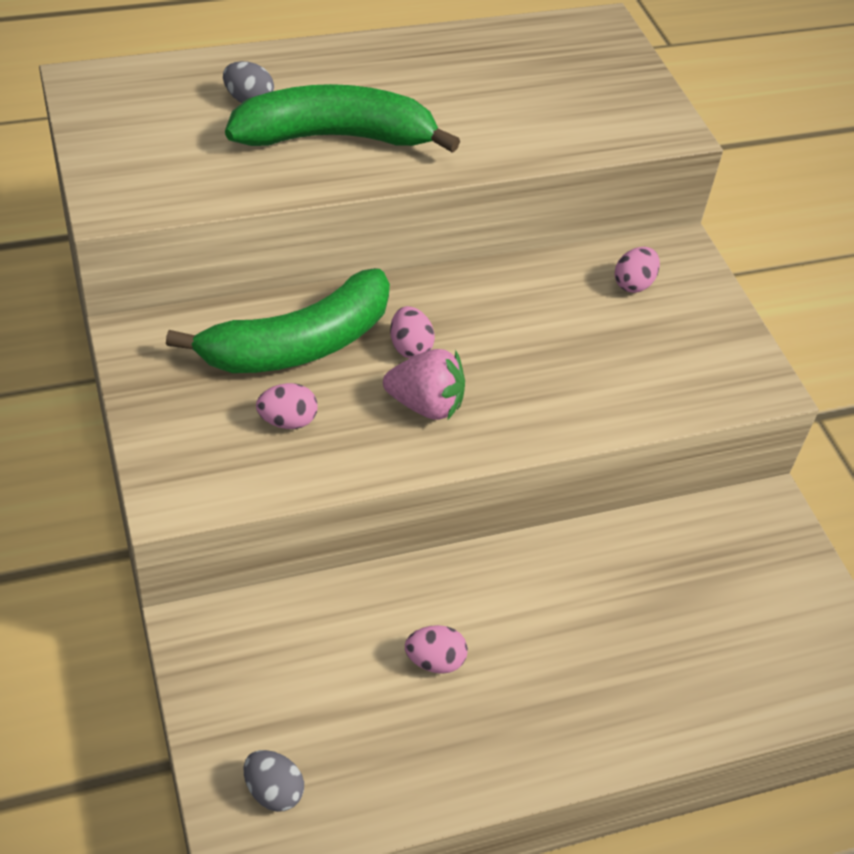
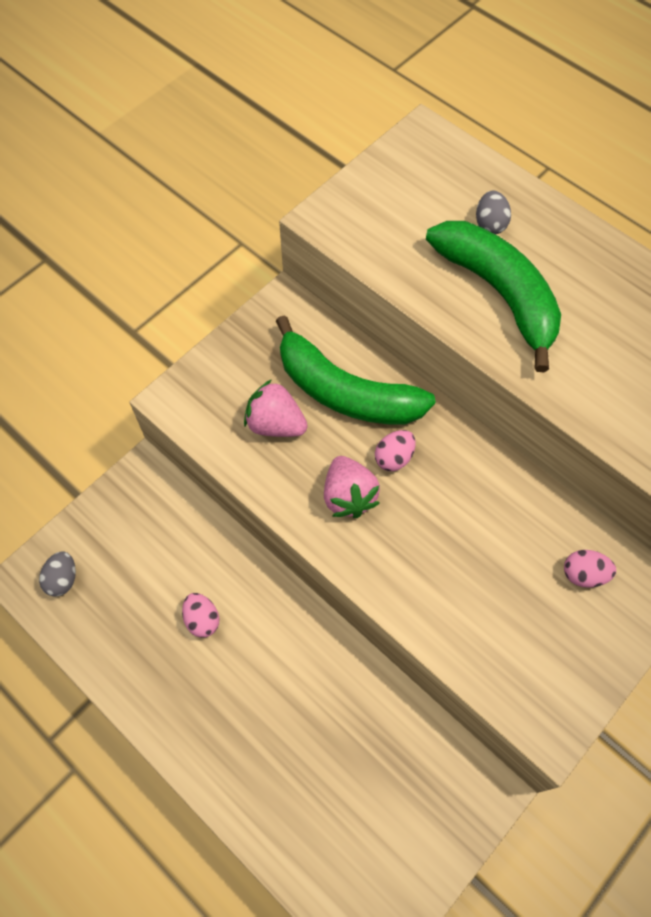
camera: 65 degrees right, 15 degrees up
pink egg [256,383,318,429] -> pink strawberry [244,379,308,437]

